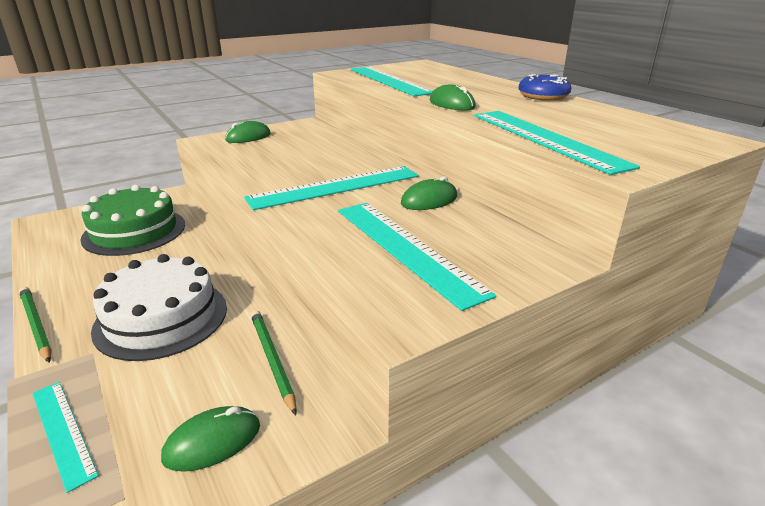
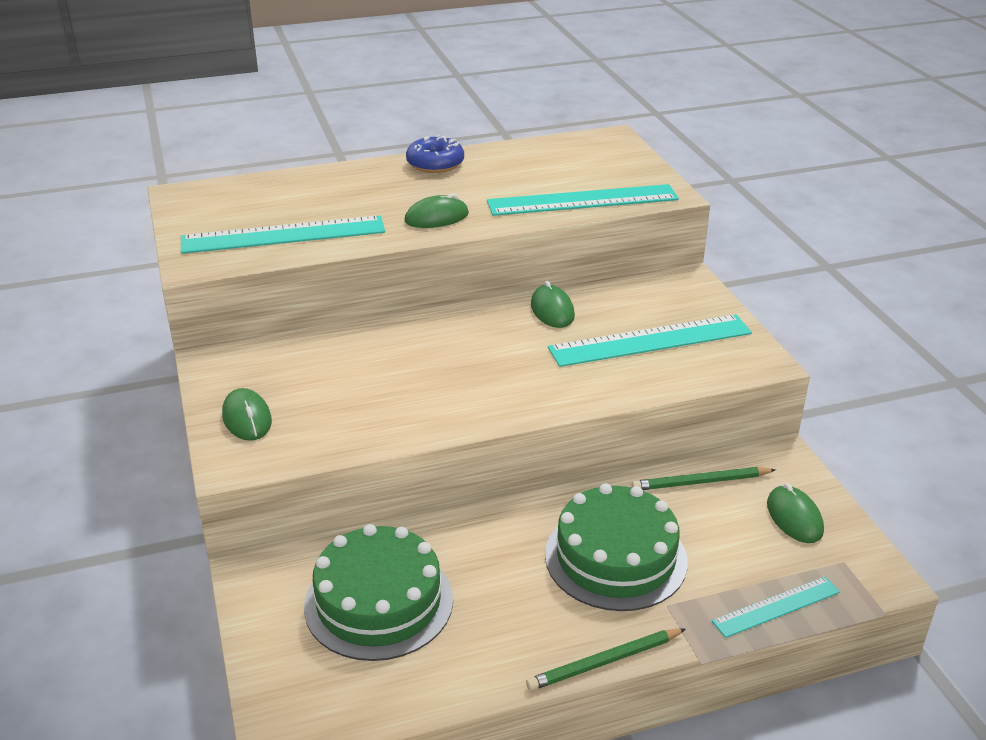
camera: 75 degrees left, 5 degrees up
white cake [91,254,227,361] -> green cake [545,483,688,611]
turquoise ruler [244,166,418,210] -> none

